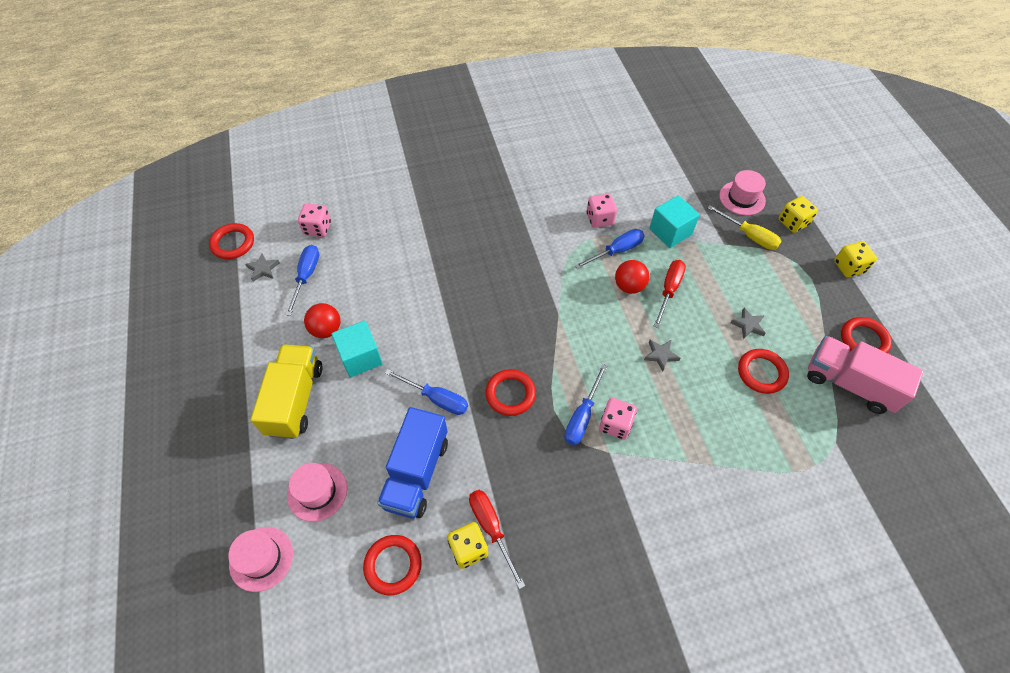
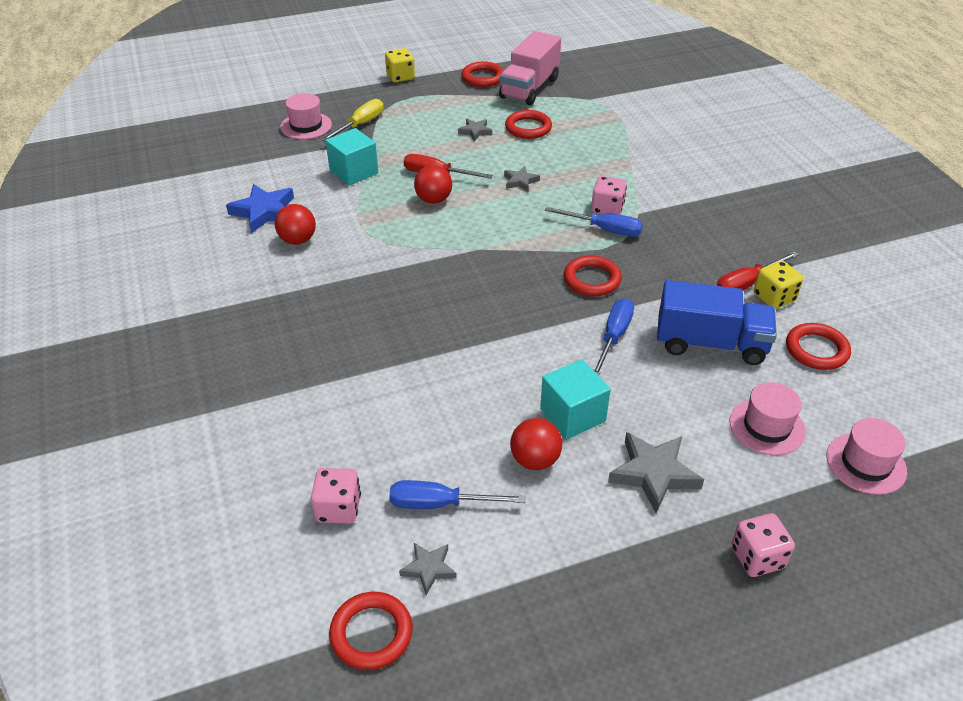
camera: 95 degrees left, 15 degrees down
yellow truck [250,344,323,439] -> grey star [608,432,704,513]
blue screwdriver [575,229,645,269] -> none
pink dice [587,194,617,228] -> pink dice moved to [731,513,795,577]
yellow dice [779,196,818,233] -> none
none -> blue star [226,184,294,233]
none -> red ball [275,204,316,245]

